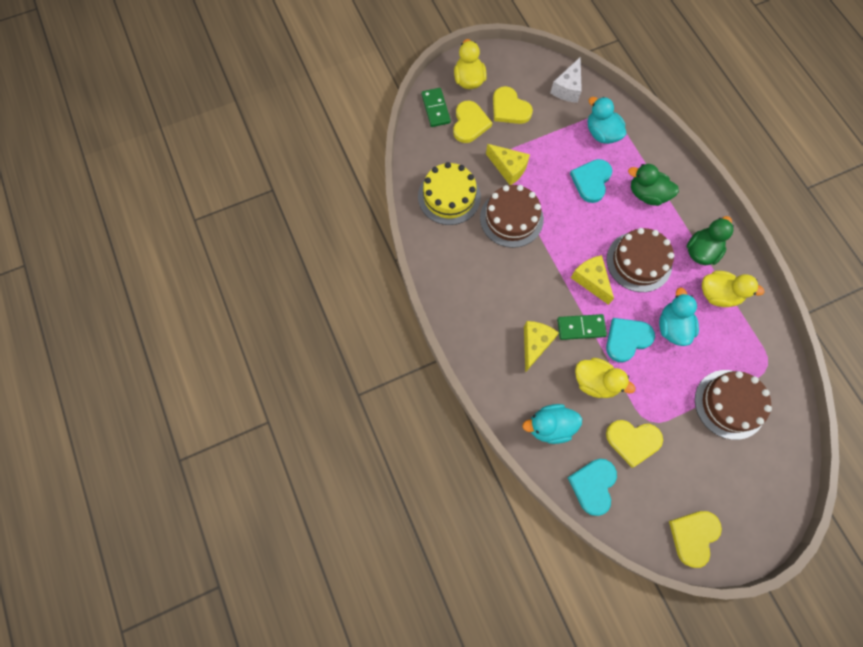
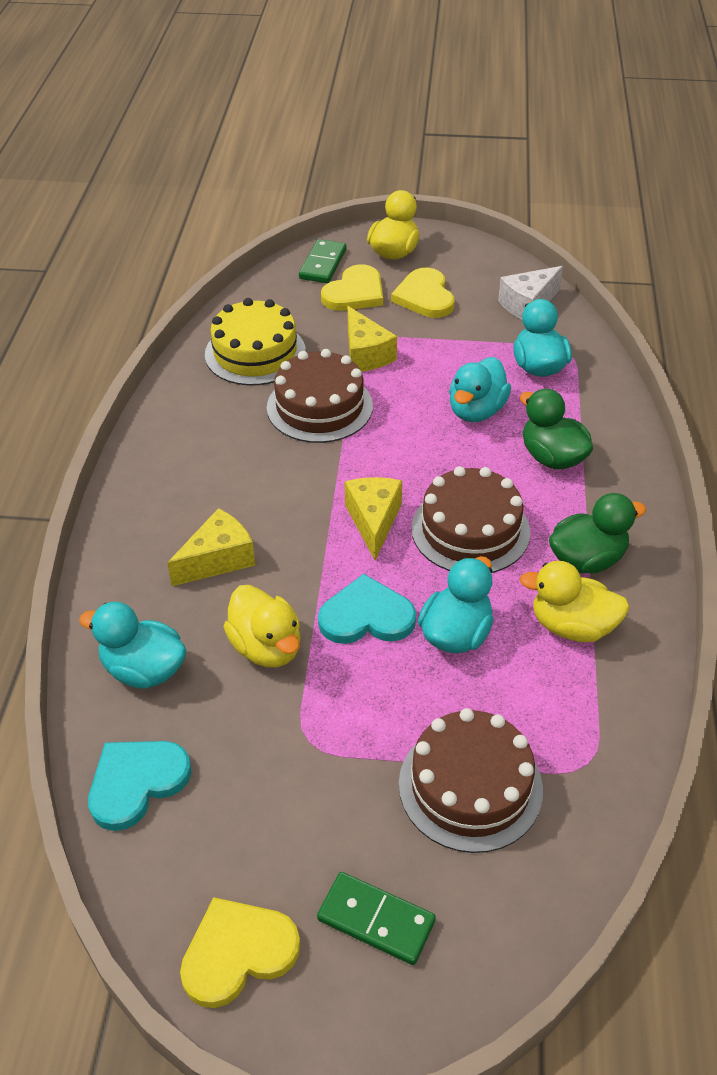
camera: 30 degrees right, 25 degrees down
green domino [557,314,607,340] -> green domino moved to [317,872,436,965]
turquoise heart [570,159,612,203] -> turquoise duck [449,357,511,422]
yellow heart [606,420,663,468] -> none
yellow duck [702,271,765,307] -> yellow duck turned 150 degrees clockwise [520,561,630,642]

